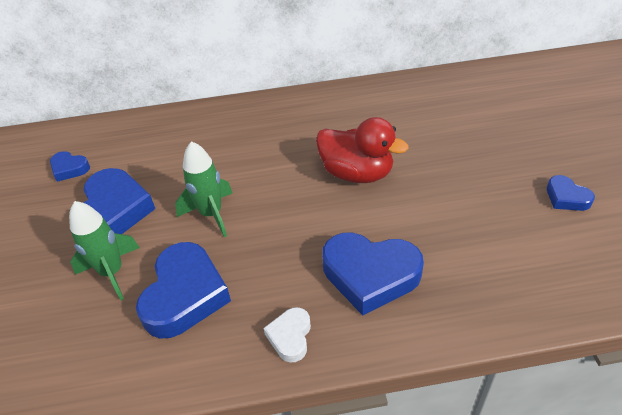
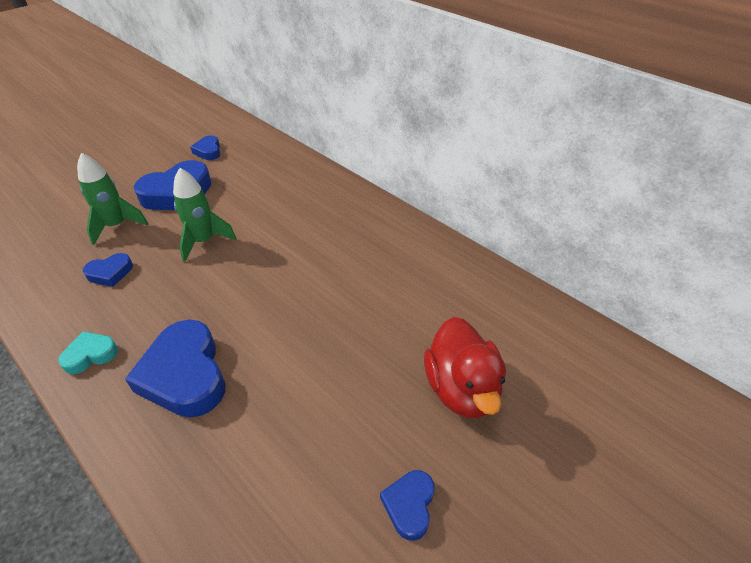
camera: 50 degrees right, 0 degrees up
blue heart [136,242,231,339] -> blue heart [83,253,133,287], size x0.51
white heart [263,307,311,363] -> turquoise heart [58,331,118,374]
red duck [316,117,409,183] -> red duck moved to [424,317,506,418]

